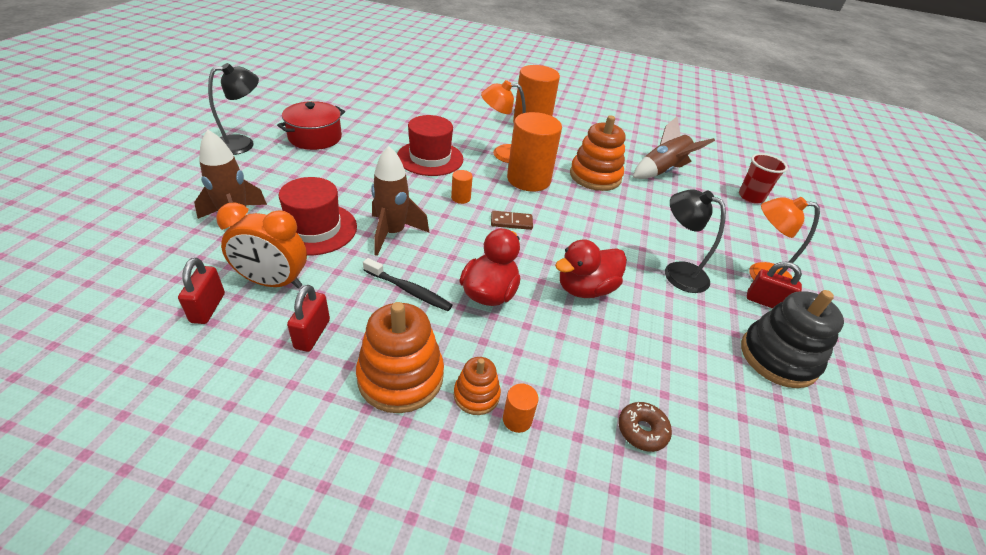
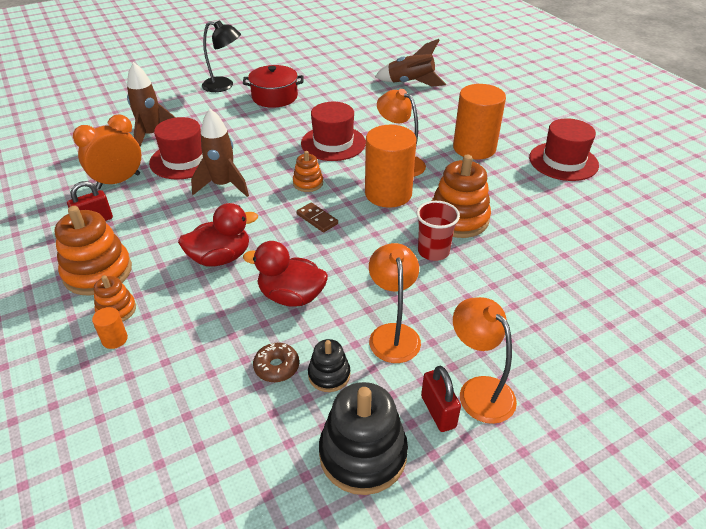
camera: 50 degrees right, 0 degrees up
red padlock [178,258,225,324] -> none
orange clock [216,202,307,288] -> orange clock turned 90 degrees clockwise [73,114,141,189]
black toothbrush [363,258,453,311] -> none
orange cylinder [451,170,473,204] -> orange stacking toy [293,151,323,192]
brown donut [618,402,672,452] -> brown donut moved to [253,343,299,382]
brown rocket [633,117,715,179] -> brown rocket moved to [375,39,446,87]
black lamp [665,189,726,293] -> orange lamp [369,243,421,363]
red cup [739,153,788,204] -> red cup moved to [416,201,460,261]
none -> black stacking toy [308,339,350,392]
none -> red hat [529,118,599,181]

